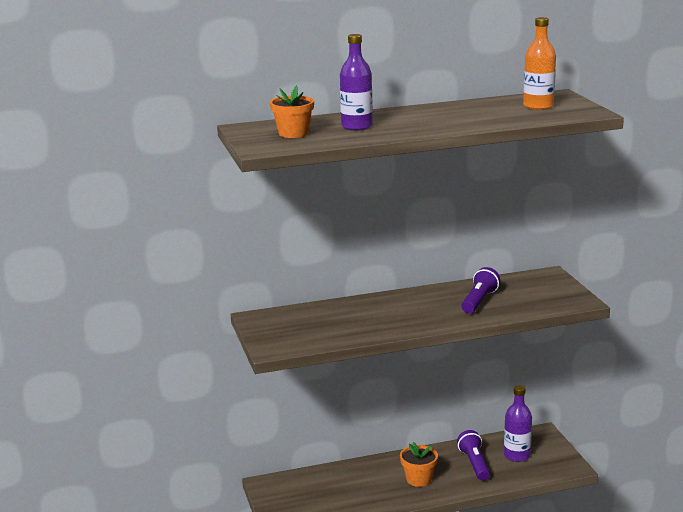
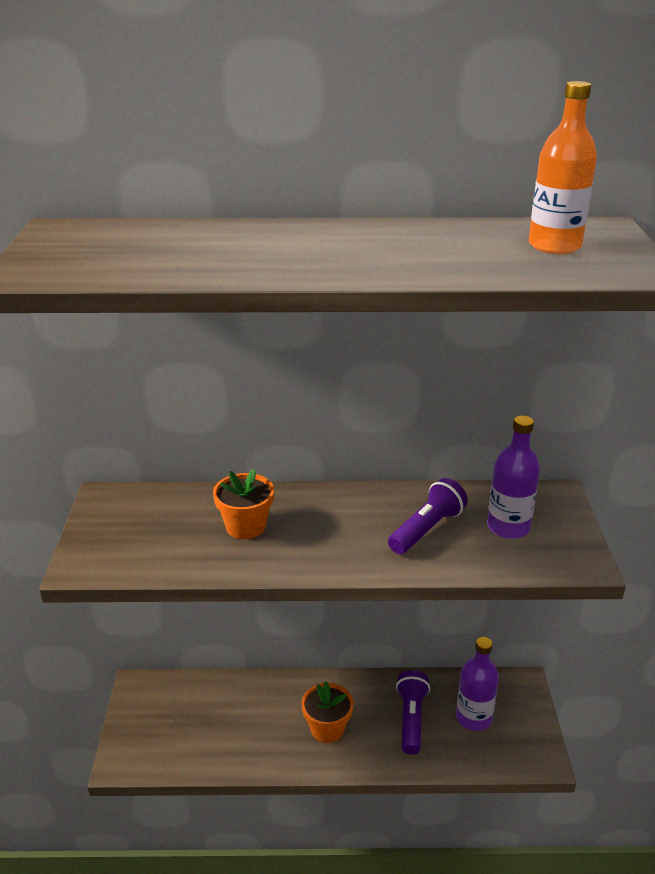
camera: 15 degrees right, 10 degrees up
orange flower pot [270,85,314,138] -> orange flower pot moved to [213,469,274,539]
purple bottle [340,34,373,131] -> purple bottle moved to [487,416,540,539]

